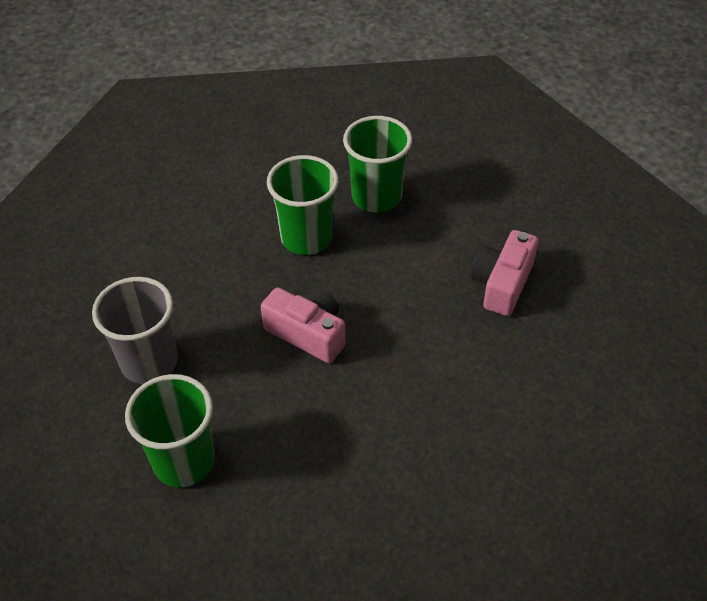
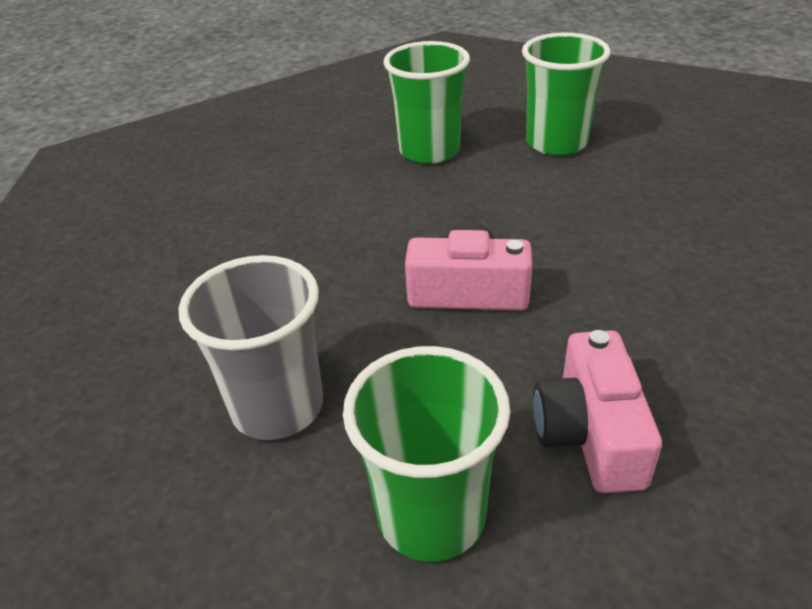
camera: 25 degrees left, 10 degrees down
green cup [267,155,338,255] -> green cup moved to [522,33,610,156]
pink camera [471,230,538,316] -> pink camera moved to [533,330,662,493]

